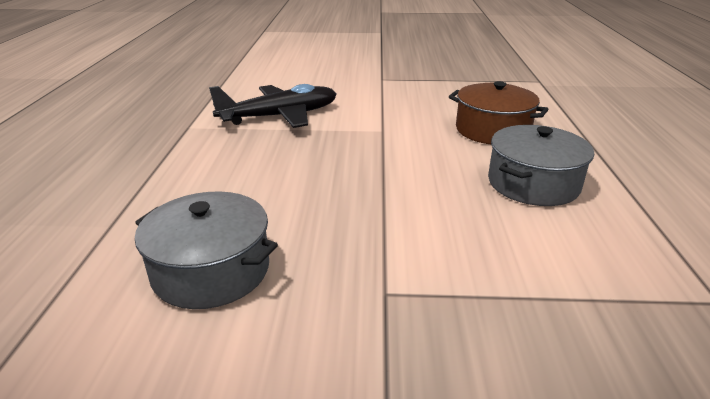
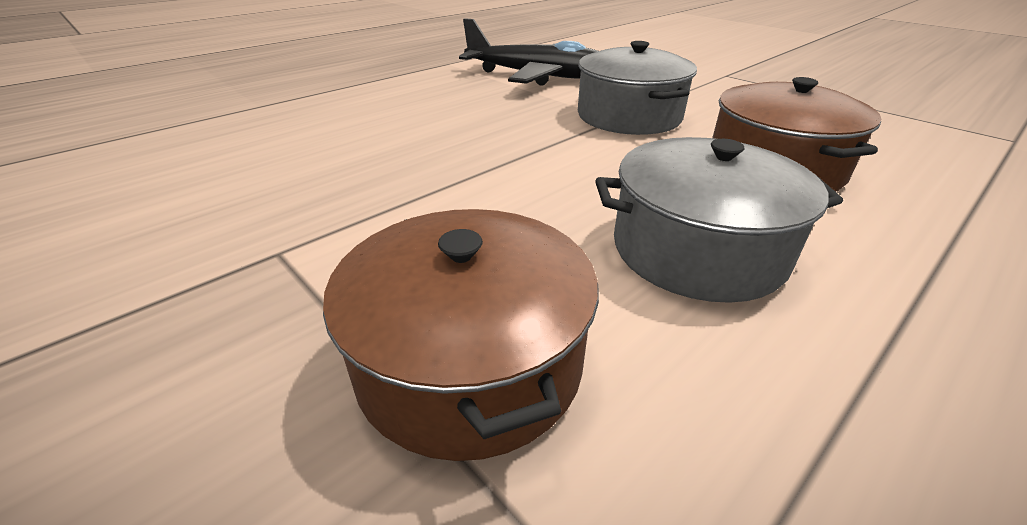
camera: 45 degrees right, 5 degrees up
grey pot [135,192,278,309] -> grey pot moved to [578,41,697,135]
none -> brown pot [323,209,599,461]

